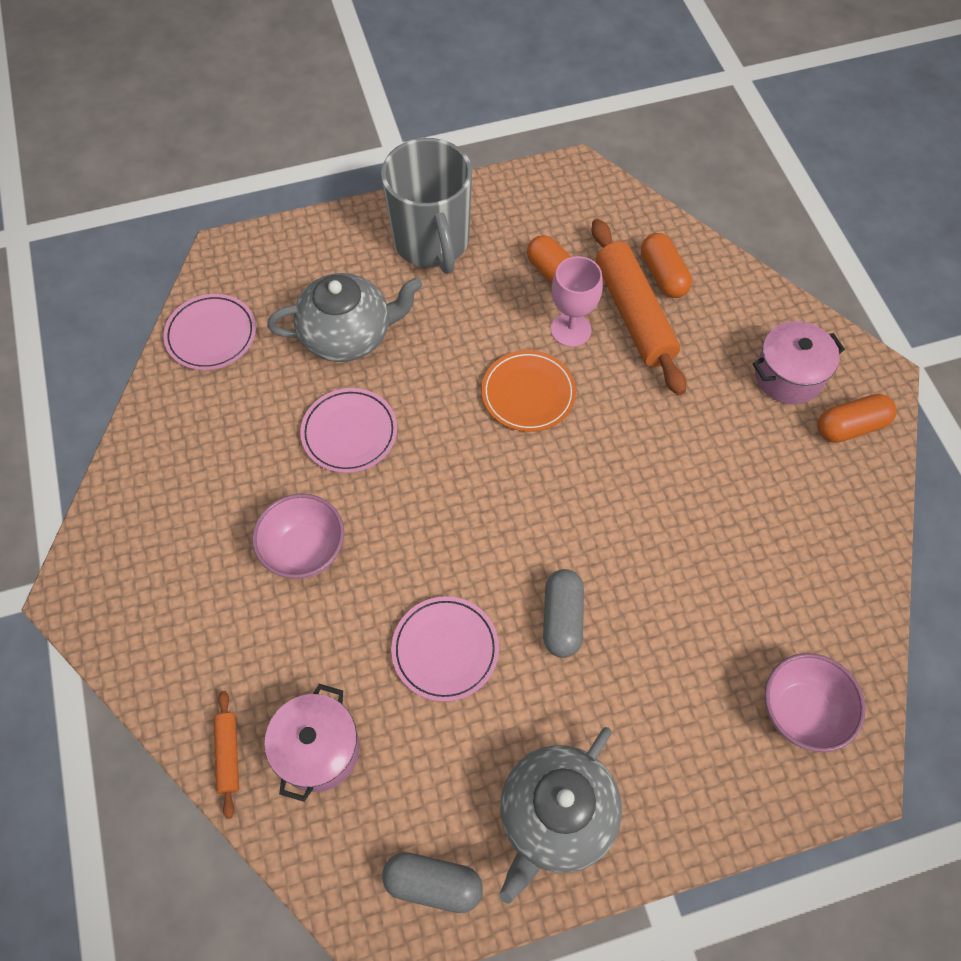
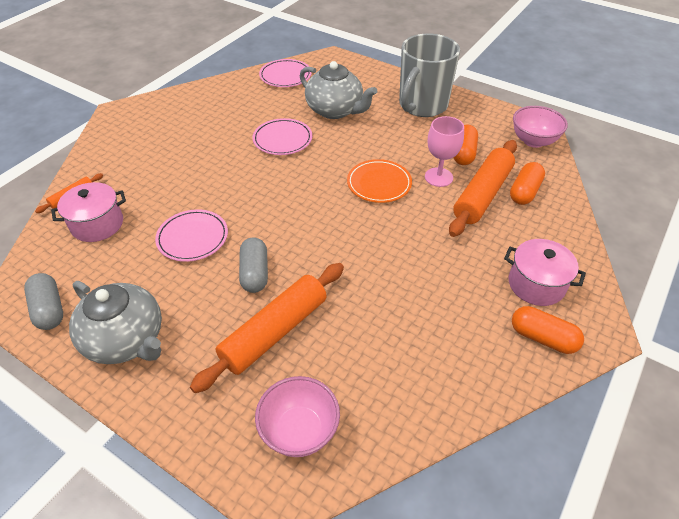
camera: 50 degrees right, 15 degrees down
pink bowl [252,494,344,579] -> pink bowl moved to [513,106,568,148]
grey teapot [499,727,622,904] -> grey teapot turned 135 degrees counterclockwise [69,281,162,364]
grey capsule [543,569,584,658] -> grey capsule turned 60 degrees counterclockwise [239,237,268,293]
none -> orange rolling pin [190,263,344,393]

